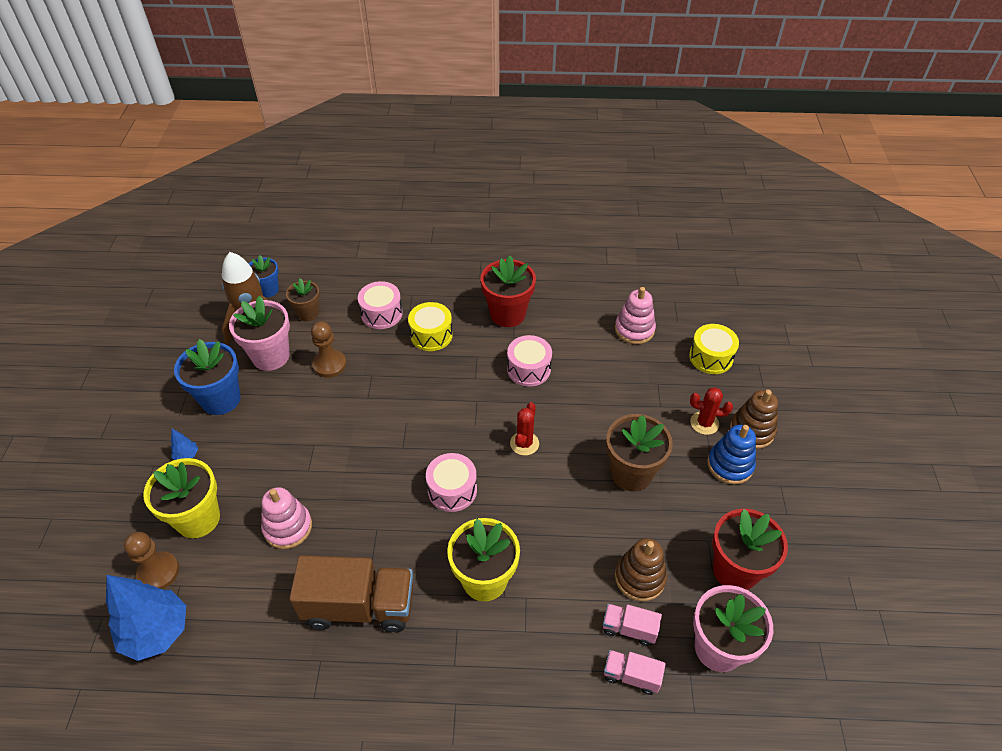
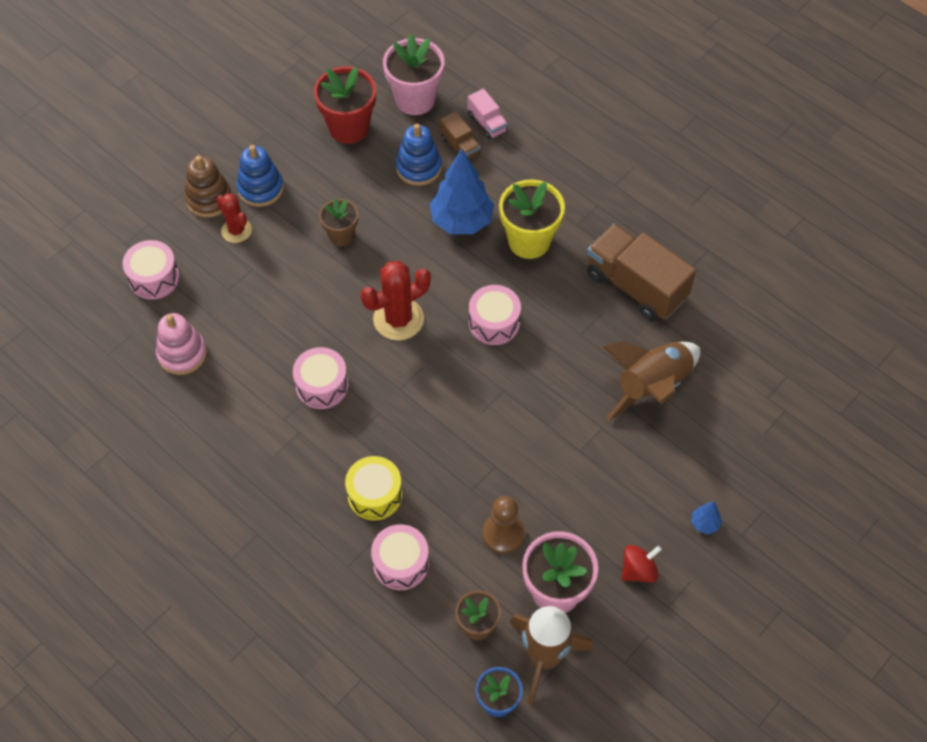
camera: 140 degrees left, 10 degrees up
blue tree [106,575,186,661] -> blue tree moved to [430,149,494,234]
brown pawn [124,532,179,589] -> none
yellow flower pot [143,458,220,538] -> none
blue flower pot [174,339,241,415] -> red spinning top [621,545,662,583]
pink stacking toy [261,487,312,549] -> brown rocket [603,341,700,421]
red flower pot [480,256,536,327] -> none
red cactus [510,402,539,456] -> red cactus [361,261,431,341], size x1.60
pink truck [603,604,662,646] -> brown truck [440,111,481,159]
brown flower pot [606,414,673,491] -> brown flower pot [319,198,358,246], size x0.60
brown stacking toy [615,538,667,601] -> blue stacking toy [396,124,442,186]
yellow drum [689,324,739,374] -> pink drum [123,240,180,300]

